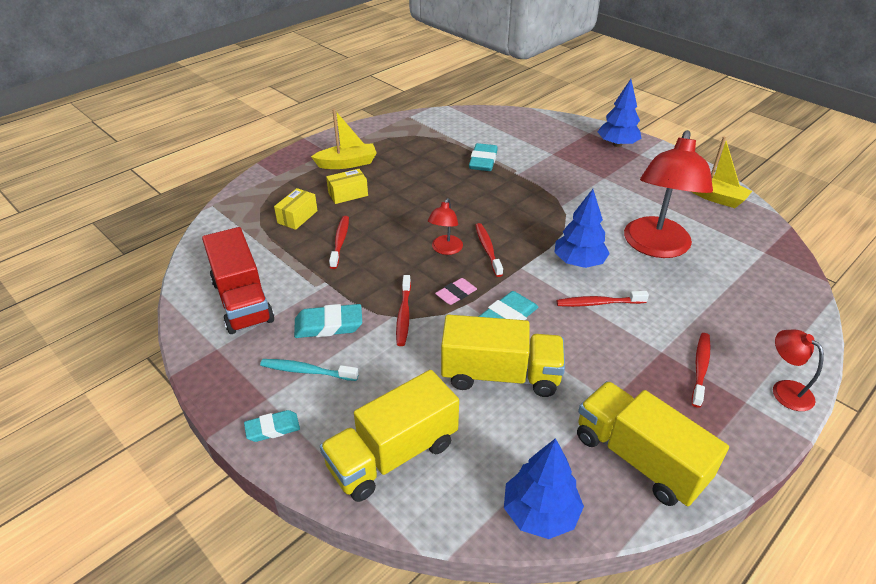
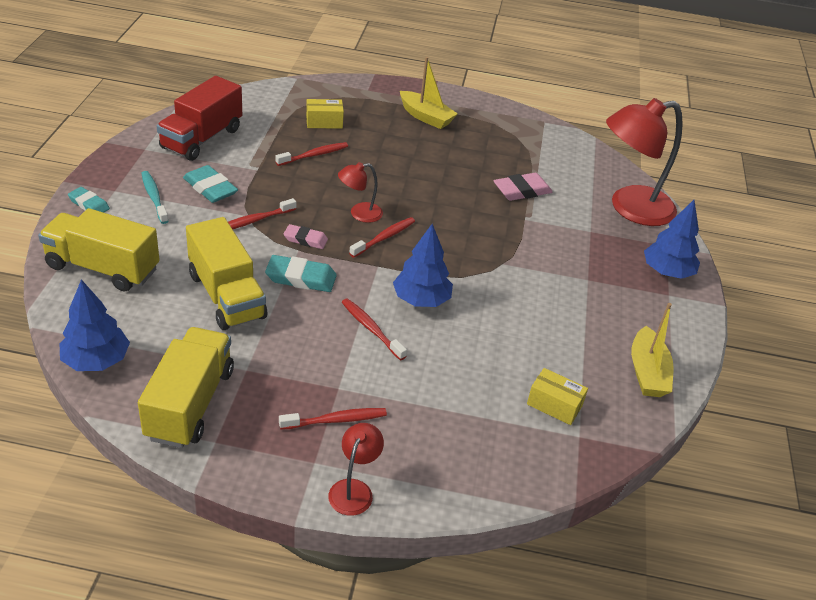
camera: 50 degrees right, 0 degrees up
yellow box [326,169,368,204] -> yellow box moved to [527,368,588,425]
turquoise eraser [469,143,498,171] -> pink eraser [493,173,553,201]
red lamp [624,130,713,258] -> red lamp moved to [606,98,683,226]

